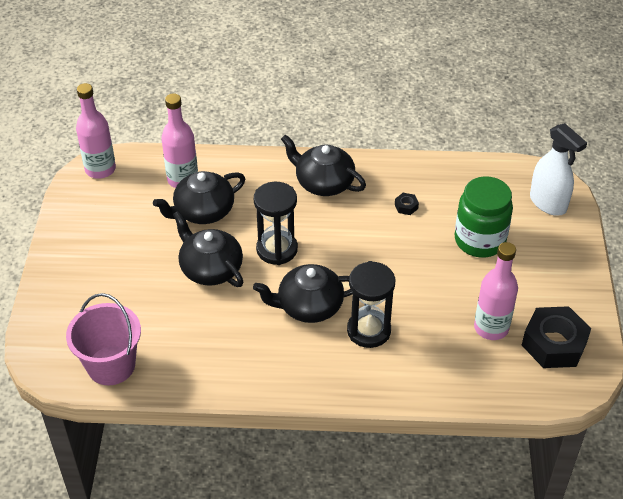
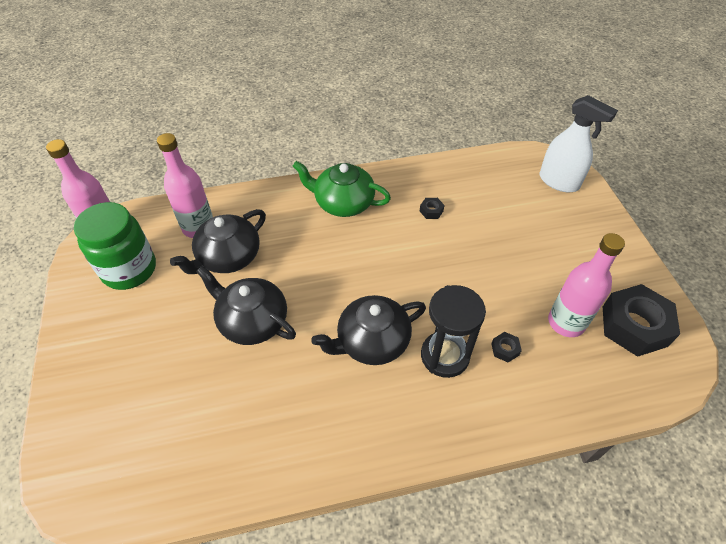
camera: 15 degrees left, 5 degrees up
pink bucket [66,293,141,385] -> none
black hourglass [254,182,298,265] -> none
black teapot [281,134,366,196] -> green teapot [293,161,391,217]
green jar [455,176,513,257] -> green jar moved to [74,202,156,290]
none -> black nut [491,332,522,363]

